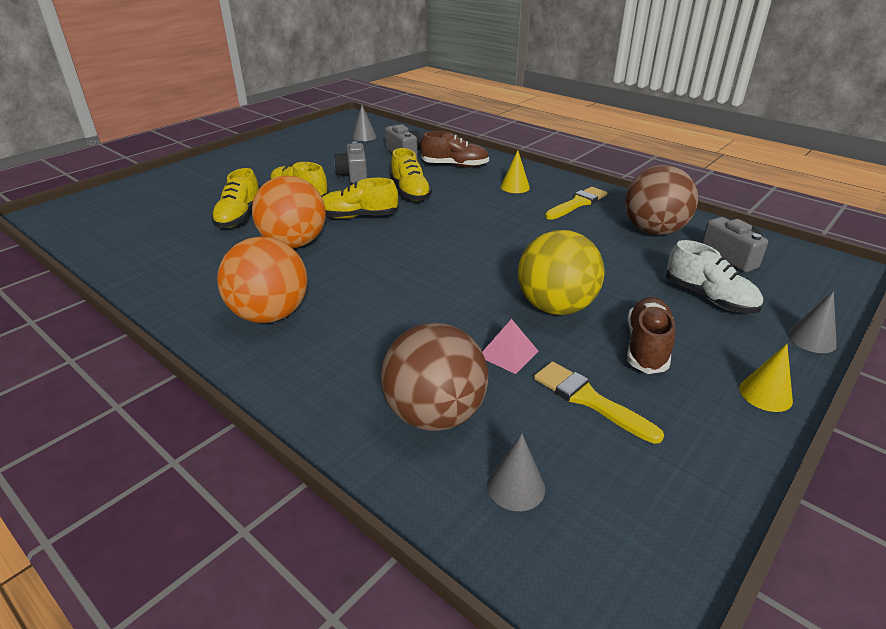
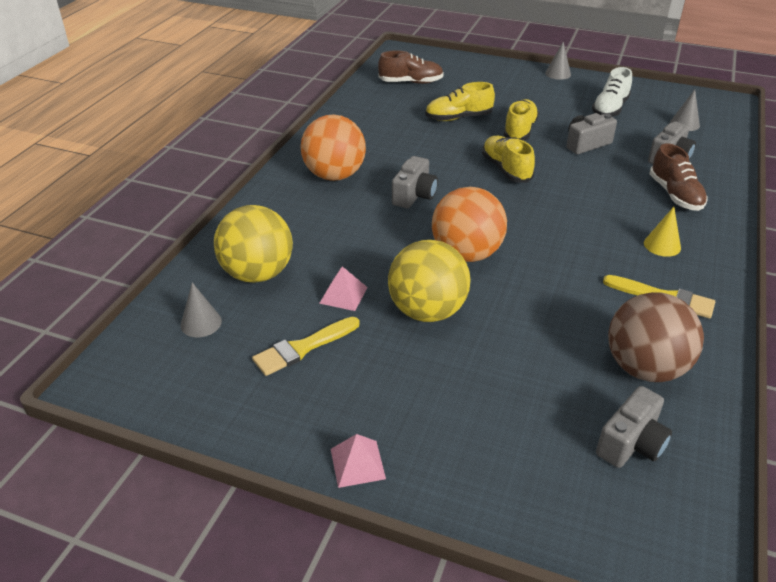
camera: 70 degrees right, 5 degrees up
orange ball [252,176,326,248] -> orange ball moved to [432,187,507,262]
brown ball [381,323,488,431] -> yellow ball [214,205,293,283]
yellow shoe [390,148,432,201] -> none
yellow brush [534,362,664,444] -> yellow brush turned 150 degrees counterclockwise [252,317,360,376]
brown shoe [627,297,675,374] -> brown shoe moved to [378,51,444,84]
white shoe [666,240,763,313] -> white shoe moved to [592,67,632,117]
yellow cone [739,344,793,412] -> pink pyramid [331,434,386,488]
grey cone [788,291,837,353] -> grey cone moved to [545,42,571,80]
none -> grey camera [392,156,438,208]

